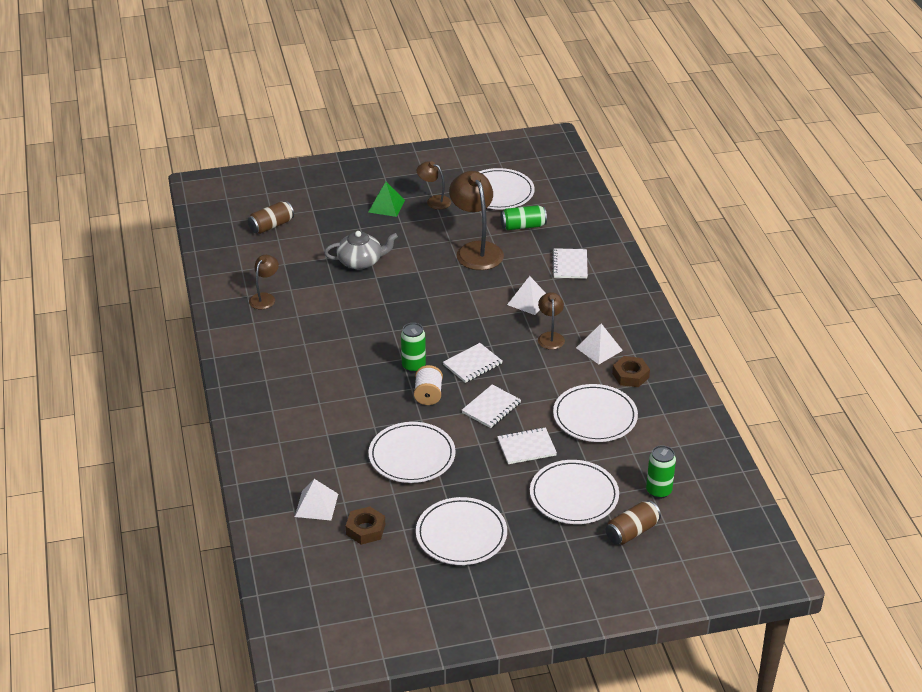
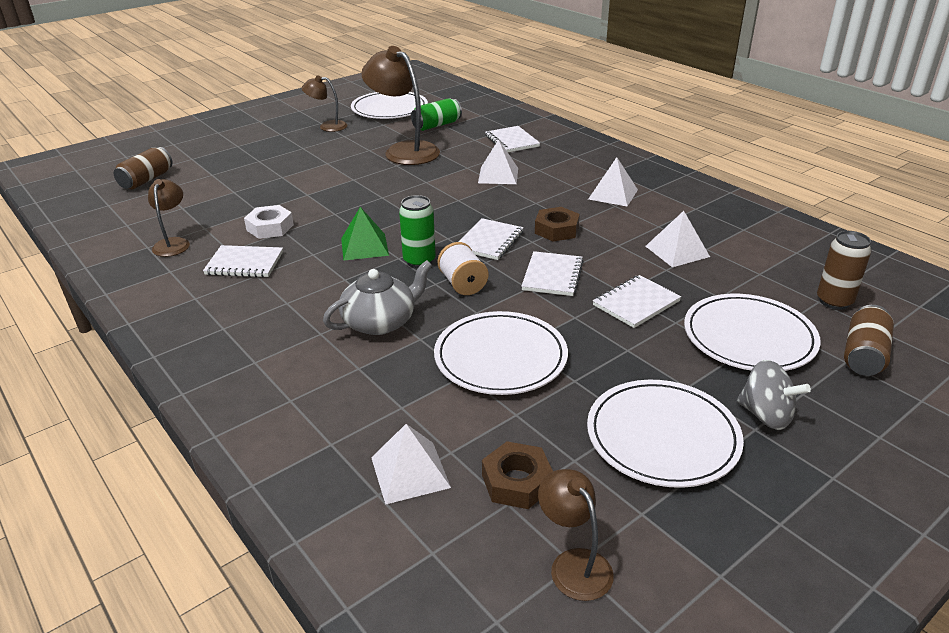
camera: 25 degrees left, 5 degrees down
grey teapot [324,231,398,269] -> grey teapot moved to [323,260,432,335]
green pyramid [368,182,405,217] -> green pyramid moved to [341,207,389,261]
brown lamp [538,292,565,350] -> brown lamp moved to [538,469,614,601]
white plate [553,384,638,442] -> white pyramid [646,211,710,267]
brown nut [612,356,650,387] -> brown nut moved to [535,207,580,241]
green can [646,445,676,499] -> brown can [817,231,871,310]
none -> white notebook [203,245,283,277]
none -> white nut [244,205,294,239]
none -> grey spinning top [737,360,811,430]

